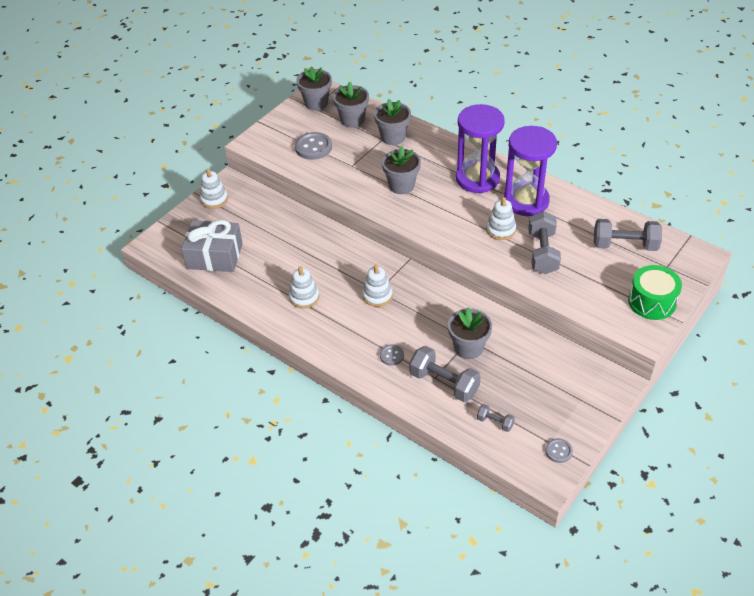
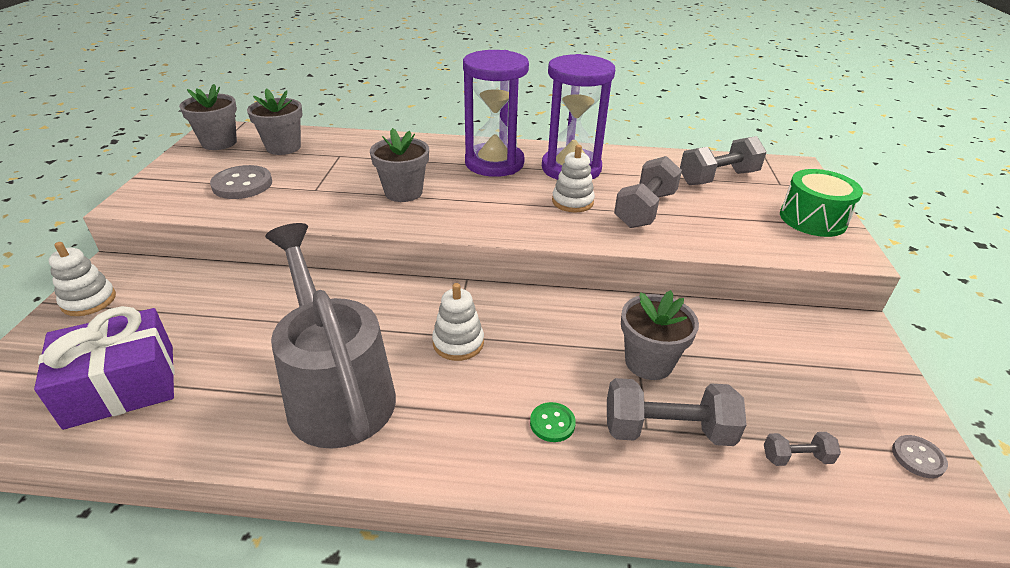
camera: 35 degrees left, 10 degrees down
grey gift [181,220,243,272] -> purple gift [34,306,175,430]
white stacking toy [289,266,319,309] -> grey watering can [265,223,396,449]
grey flower pot [374,99,411,145] -> none
grey button [380,344,404,366] -> green button [530,402,576,442]
grey dumbbell [528,211,561,274] -> grey dumbbell turned 60 degrees clockwise [614,156,682,228]

